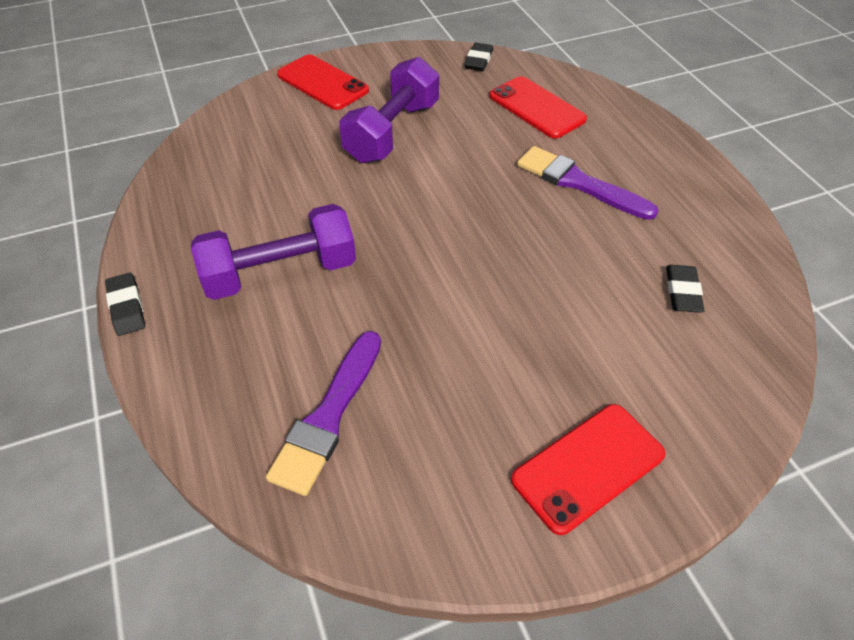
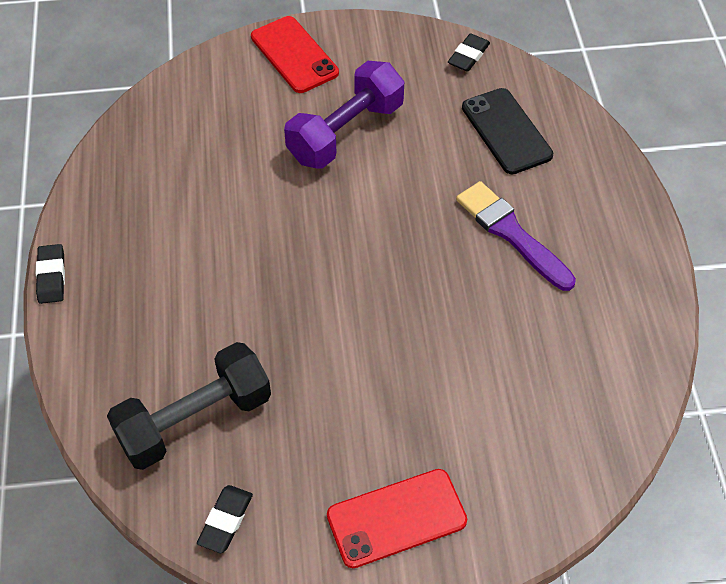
camera: 15 degrees right, 5 degrees up
purple dumbbell [191,204,356,300] -> none
purple brush [266,331,381,496] -> black dumbbell [107,342,271,470]
red phone [489,76,587,139] -> black phone [462,88,553,174]
black eraser [666,265,704,313] -> black eraser moved to [197,485,253,553]

